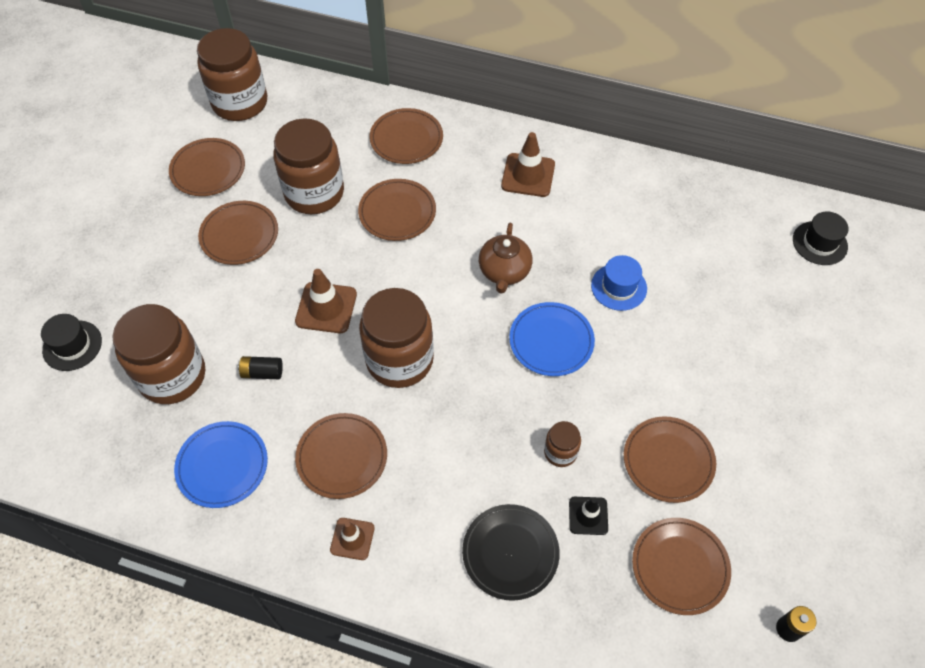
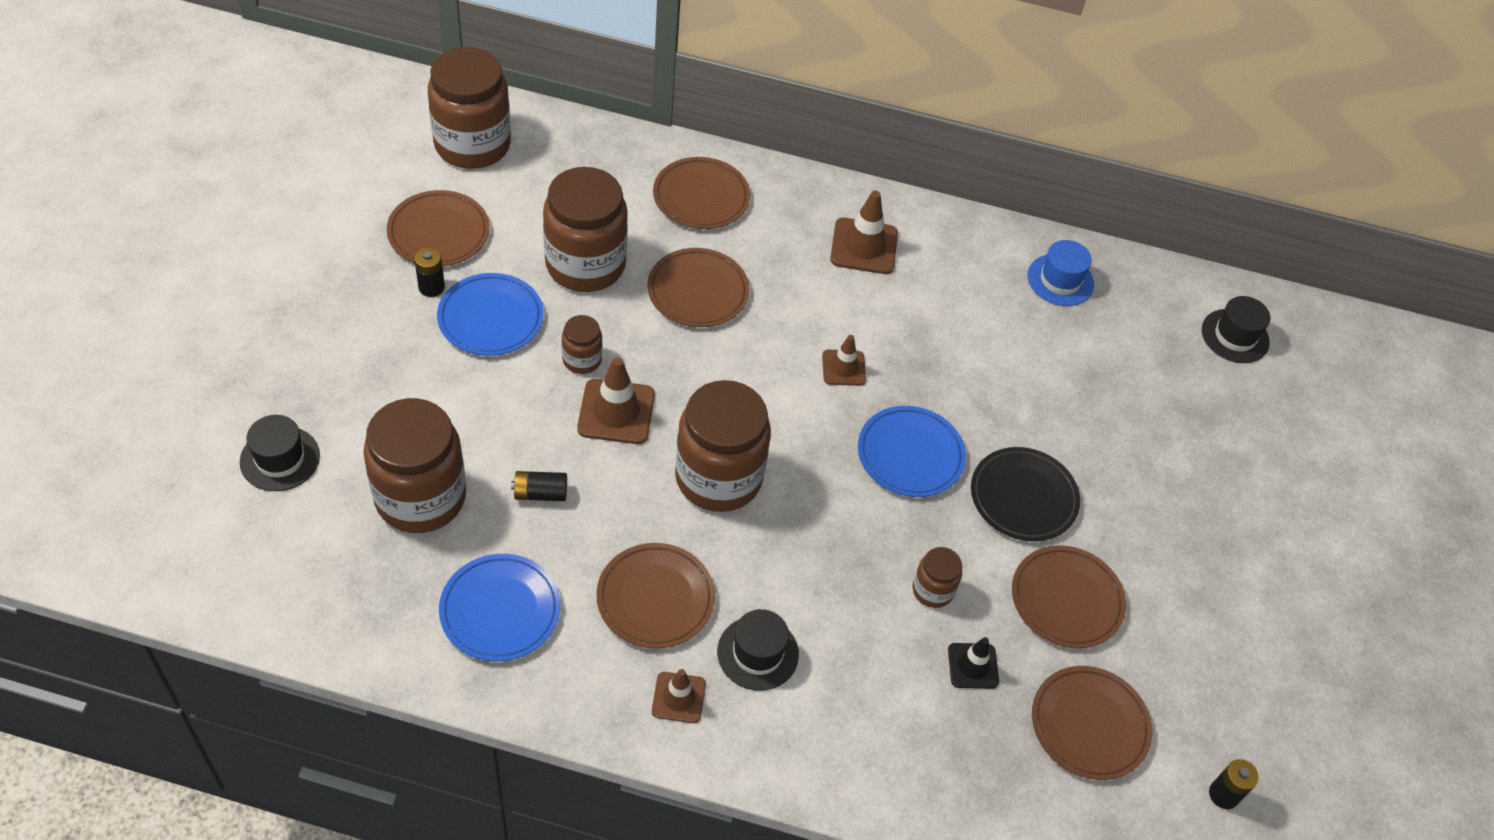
camera: 10 degrees left, 5 degrees down
brown plate [198,201,278,265] -> blue plate [437,273,544,356]
black plate [462,504,560,601] -> black plate moved to [971,447,1080,541]
brown teapot [479,223,532,294] -> brown traffic cone [822,335,866,386]
blue hat [591,255,647,311] -> blue hat moved to [1027,240,1094,306]
none -> black battery [414,247,445,297]
none -> brown jar [562,315,602,374]
none -> black hat [717,609,799,691]

